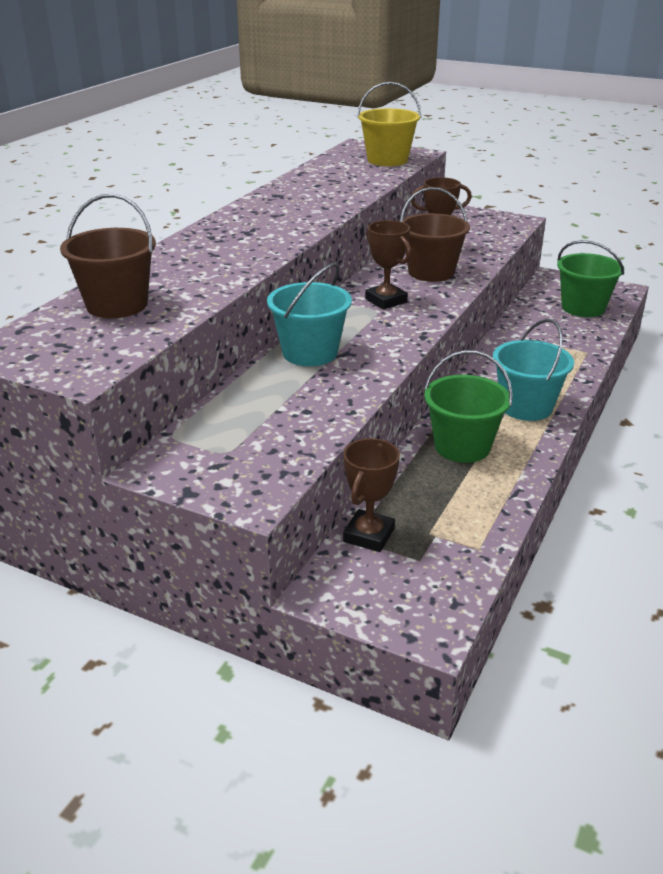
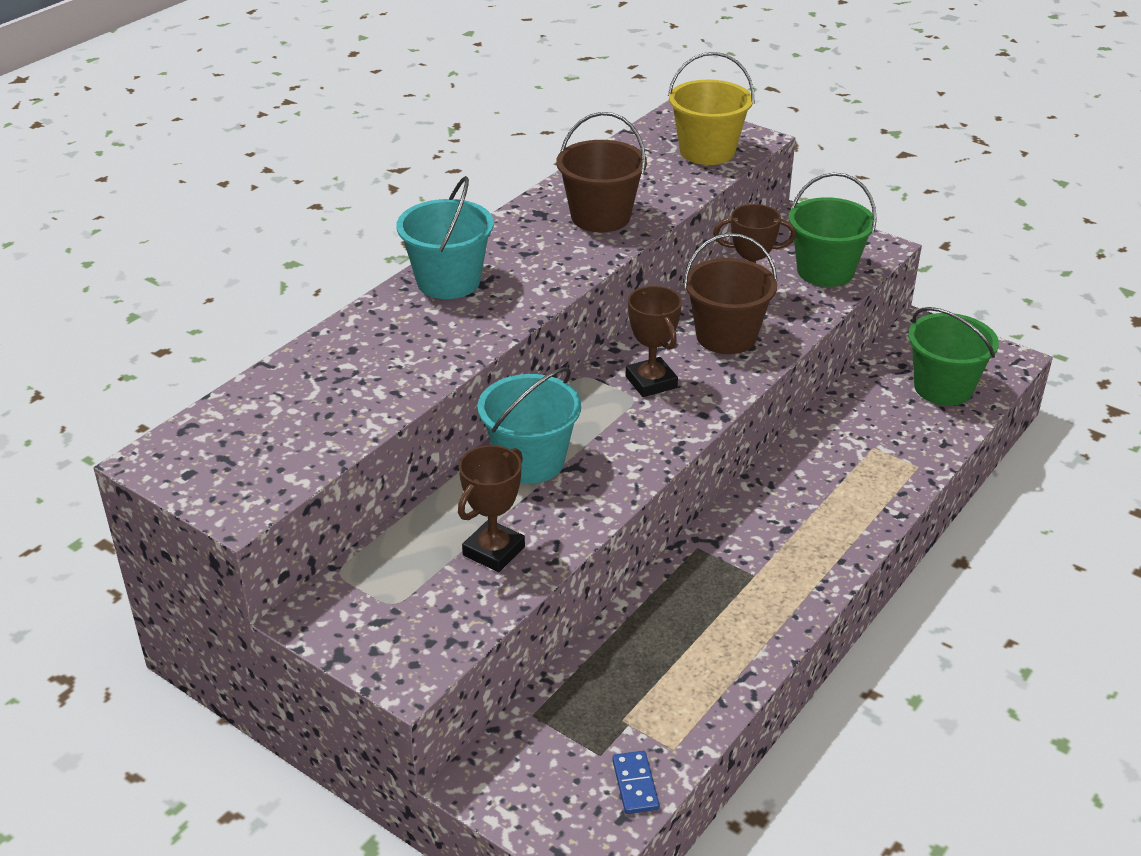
camera: 10 degrees right, 5 degrees up
brown bucket [60,194,156,318] -> brown bucket moved to [557,112,647,232]
brown trophy [343,438,400,552] -> brown trophy moved to [458,445,525,572]
green bucket [424,350,513,463] -> green bucket moved to [789,173,877,287]
turquoise bucket [493,319,574,421] -> turquoise bucket moved to [396,176,494,299]
none -> blue domino [612,751,659,814]

